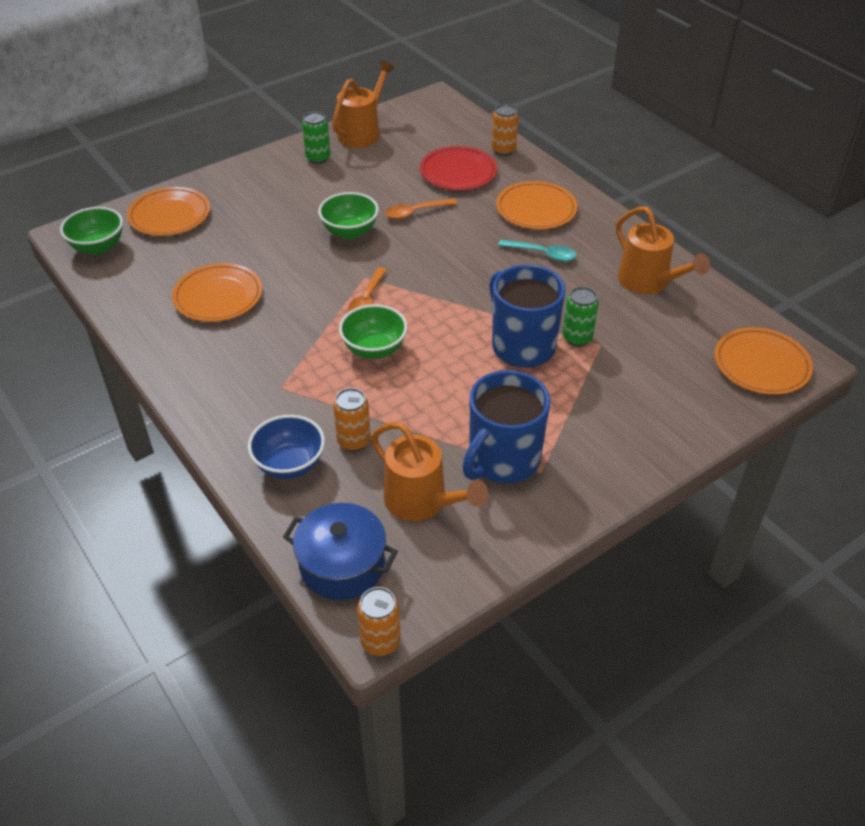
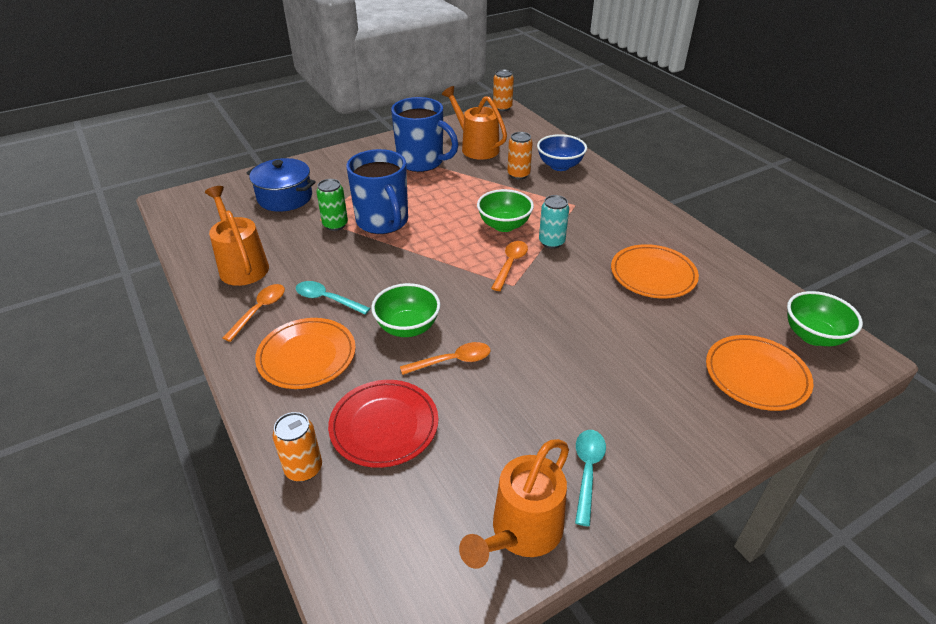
camera: 175 degrees left, 5 degrees down
blue pot [283,503,398,600] -> blue pot moved to [247,158,316,212]
green can [302,112,331,164] -> turquoise spoon [575,430,606,526]
green bowl [318,192,379,239] -> green bowl moved to [371,283,440,337]
blue mug [463,370,550,483] -> blue mug turned 75 degrees clockwise [391,97,459,172]
orange plate [714,327,813,395] -> none
none -> orange spoon [223,284,285,342]
none -> turquoise can [539,195,569,249]

